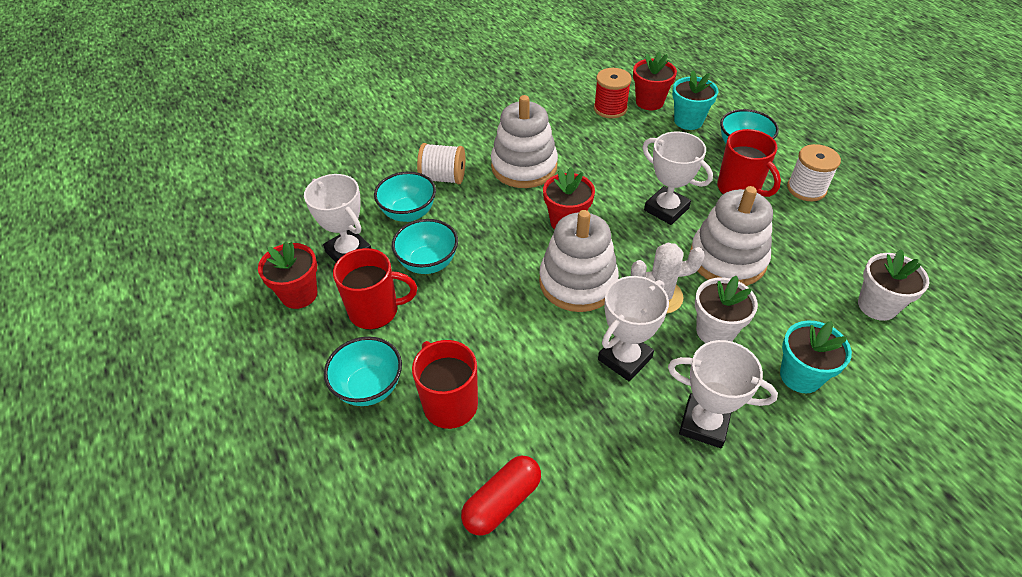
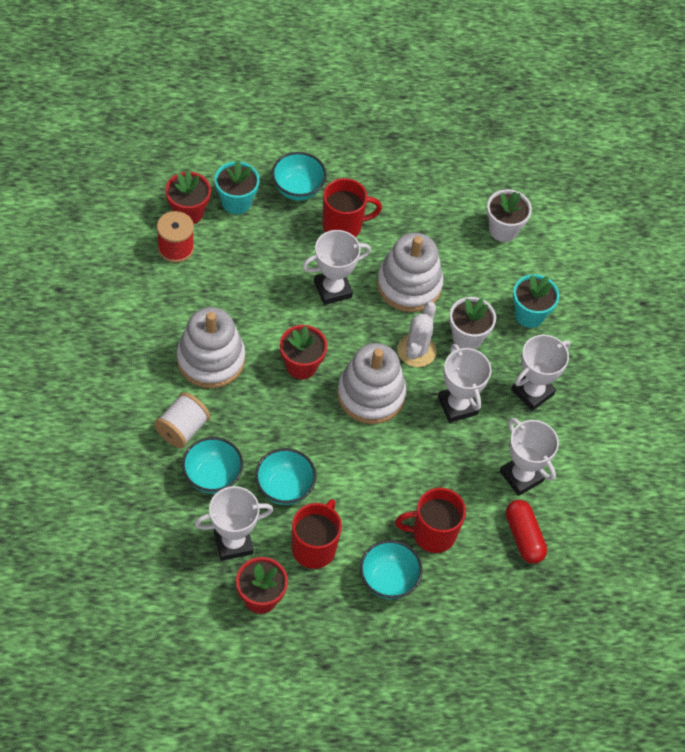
camera: 70 degrees left, 10 degrees up
white spool [787,144,841,201] -> none
none -> white trophy [500,418,559,496]

